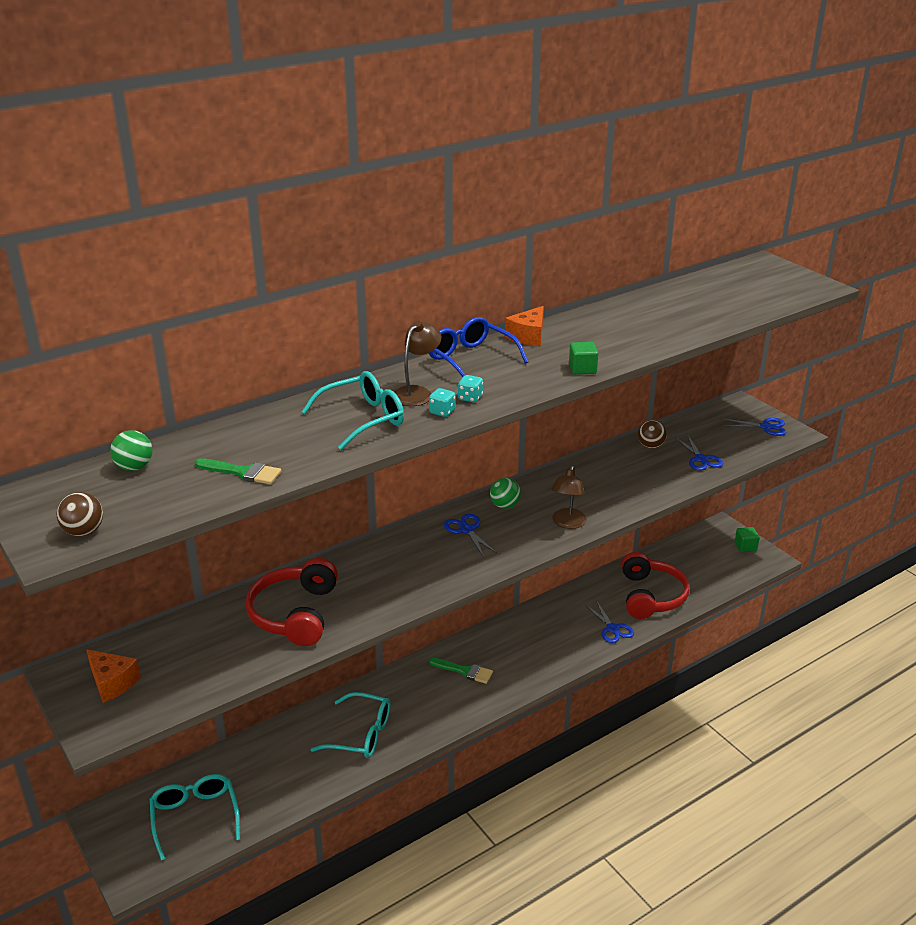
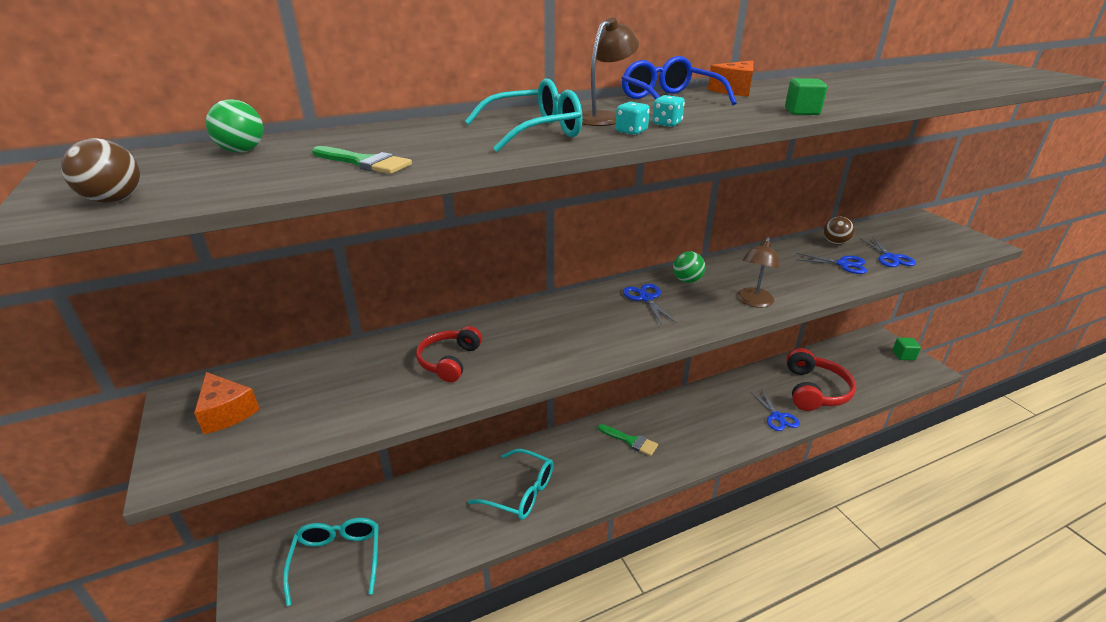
camera: 10 degrees right, 0 degrees up
red headphones [246,558,338,646] -> red headphones [416,326,482,382], size x0.61
blue scissors [723,418,786,436] -> blue scissors moved to [796,253,867,274]

